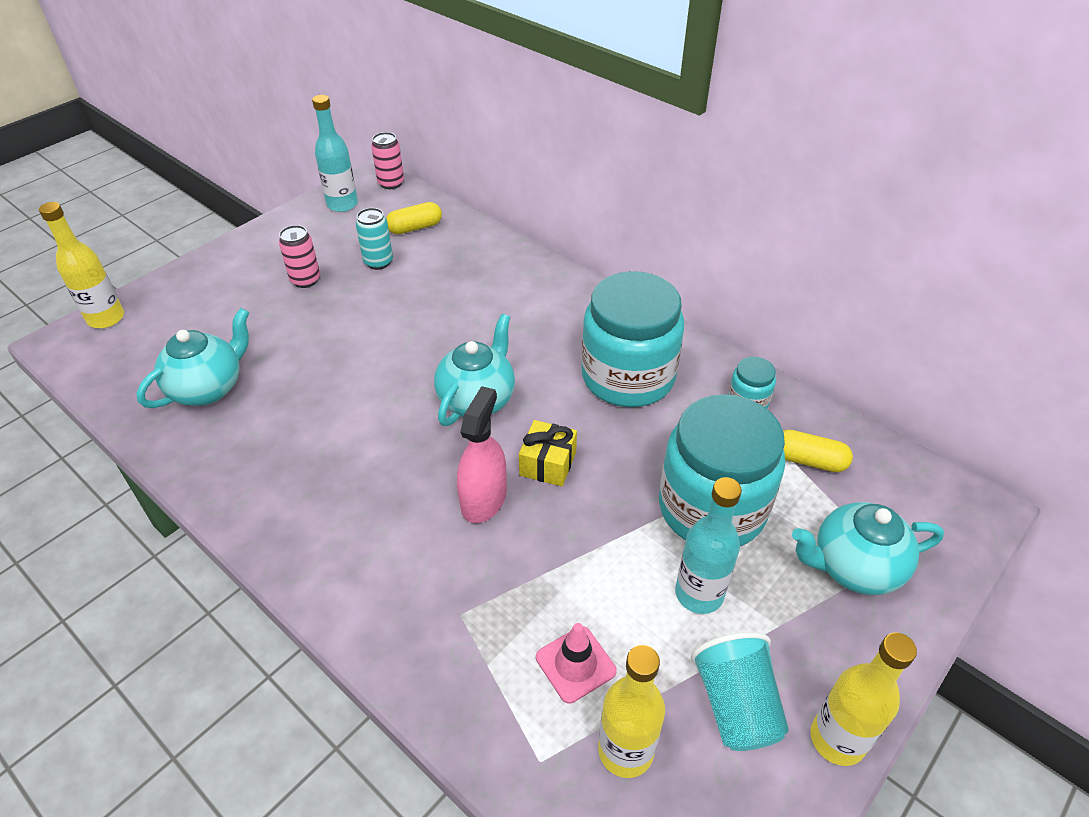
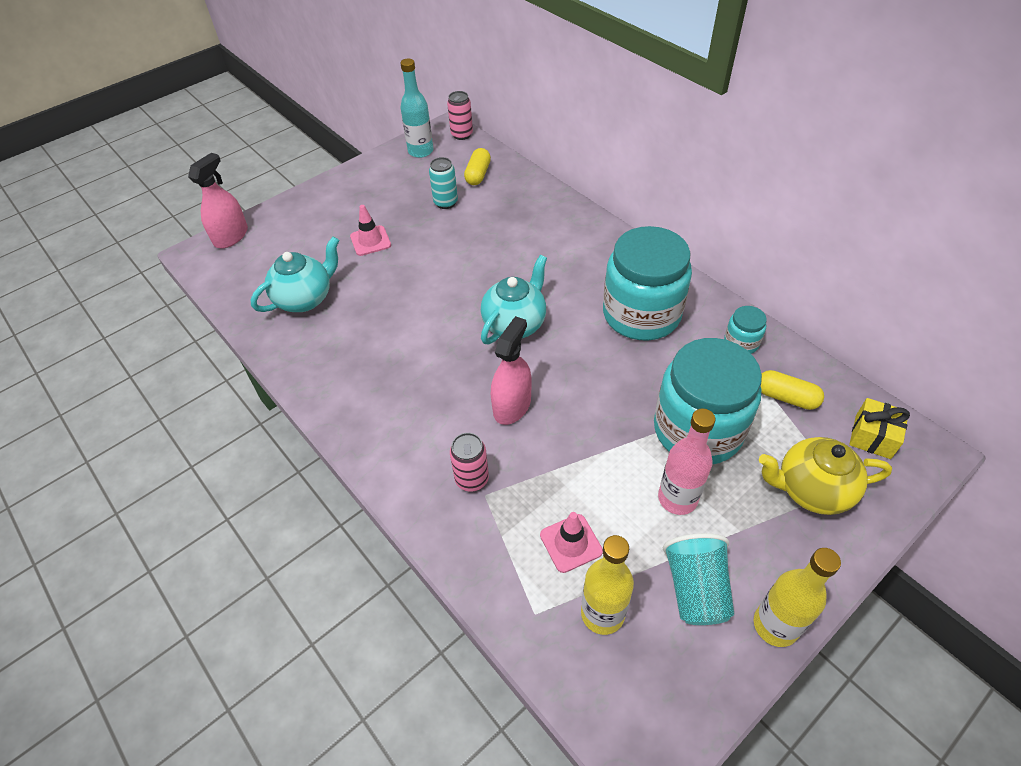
camera: 10 degrees right, 5 degrees up
yellow bottle [39,202,124,328] -> pink spray bottle [188,153,248,248]
pink can [279,225,320,288] -> pink can moved to [450,433,489,492]
yellow capsule [386,202,442,234] -> yellow capsule turned 60 degrees counterclockwise [464,148,491,185]
yellow gift [519,420,577,487] -> yellow gift moved to [849,398,910,459]
turquoise bottle [675,477,742,614] -> pink bottle [658,408,716,515]
turquoise teapot [792,502,944,595] -> yellow teapot [759,437,892,515]
none -> pink traffic cone [350,205,391,256]

